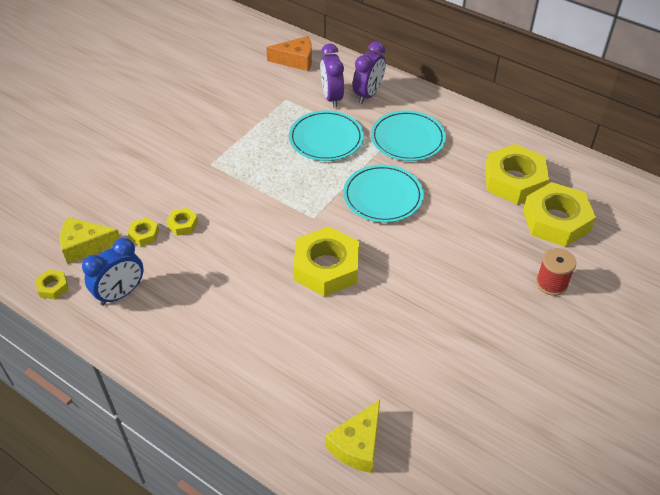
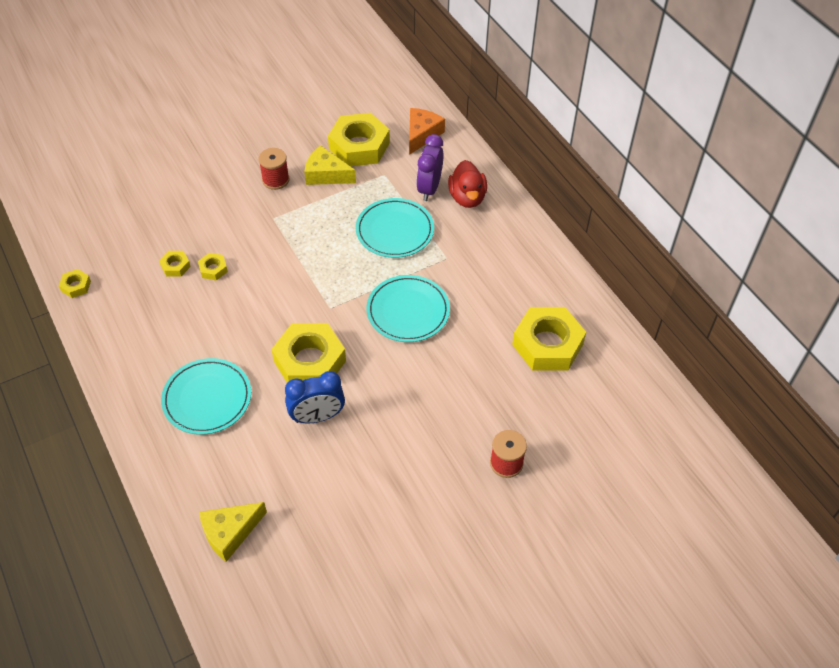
camera: 25 degrees right, 5 degrees up
yellow cheese [60,217,120,264] -> yellow cheese moved to [304,145,356,185]
blue clock [82,238,144,306] -> blue clock moved to [285,371,345,424]
orange cheese [266,36,312,71] -> orange cheese turned 90 degrees counterclockwise [409,108,445,155]
purple clock [353,41,386,104] -> red duck [448,160,487,208]
turquoise plate [371,110,446,161] -> turquoise plate moved to [161,358,251,435]
yellow nut [523,182,596,247] -> yellow nut moved to [328,113,390,166]
none -> red spool [259,148,289,190]

